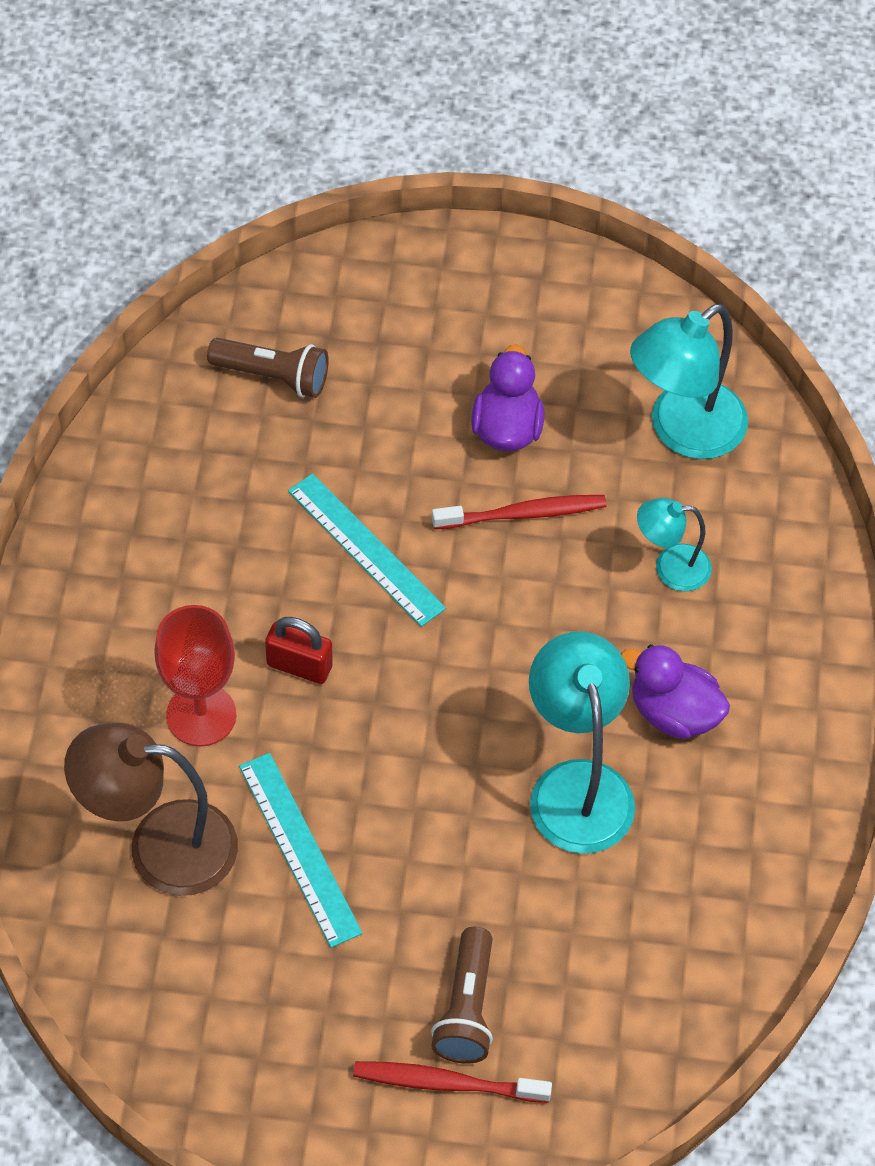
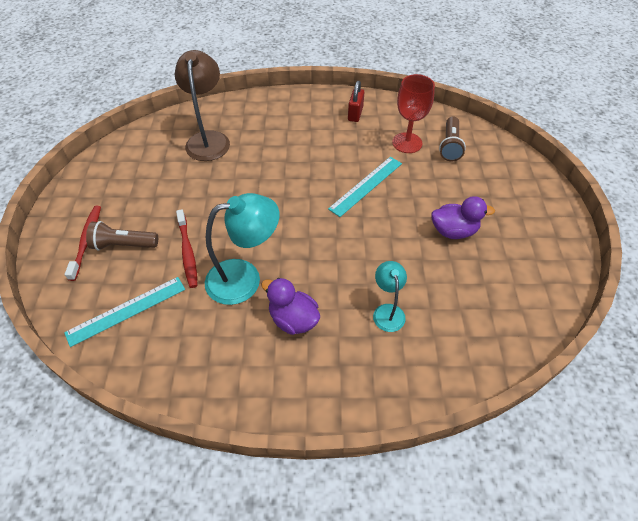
camera: 85 degrees right, 5 degrees down
red goblet [154,605,236,747] -> red goblet moved to [392,74,435,153]
turquoise ruler [239,753,363,948] -> turquoise ruler moved to [64,277,185,347]
red padlock [265,617,333,684] -> red padlock moved to [348,81,364,122]
red toothbrush [432,495,607,529] -> red toothbrush moved to [176,209,198,288]
purple duck [621,644,730,739] -> purple duck turned 75 degrees counterclockwise [261,278,320,335]
turquoise lamp [630,304,748,459] -> none

